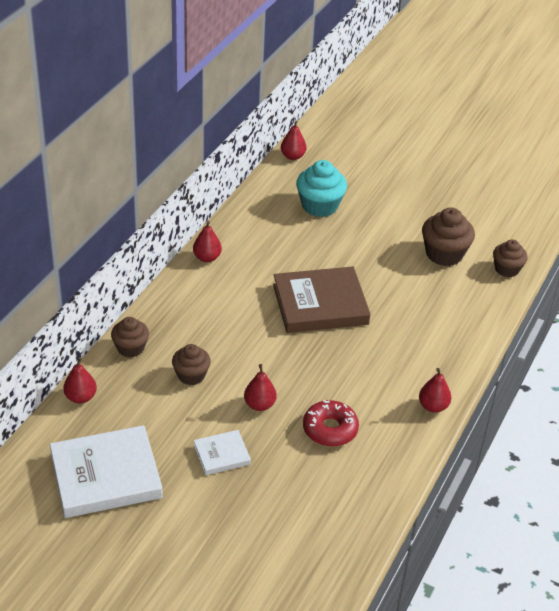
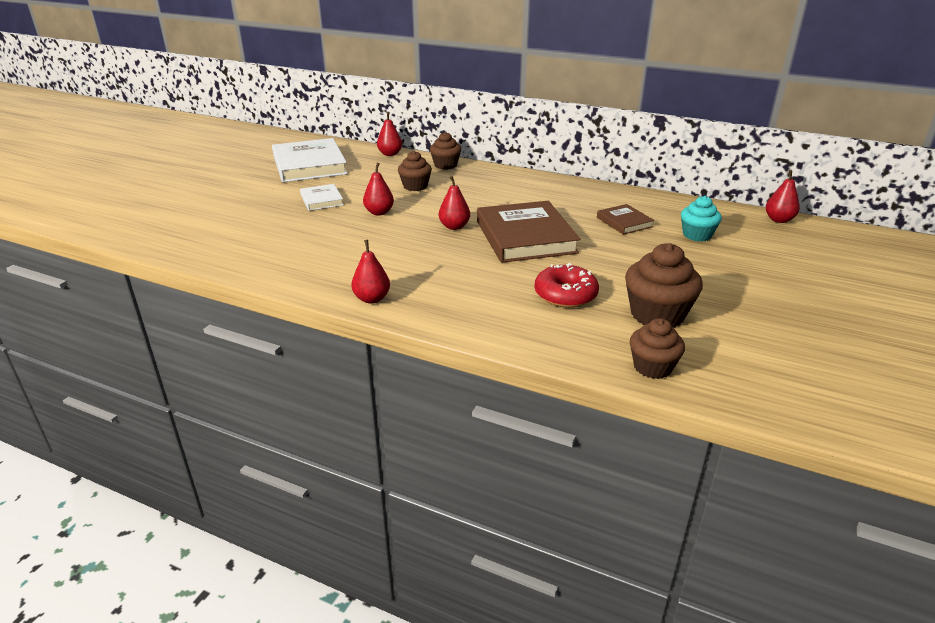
camera: 90 degrees right, 10 degrees down
red pear [193,221,222,262] -> red pear moved to [439,176,470,230]
turquoise cupcake [296,160,347,217] -> turquoise cupcake [681,196,722,242], size x0.65
red donut [303,400,359,447] -> red donut moved to [535,263,599,308]
none -> brown book [597,204,654,235]

